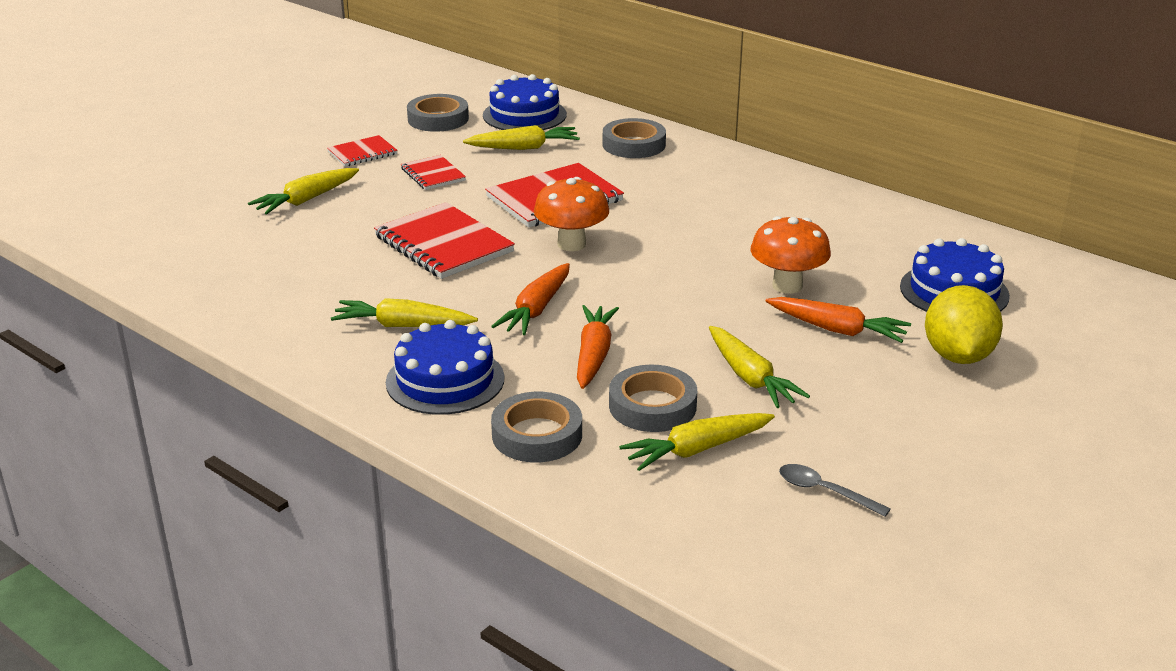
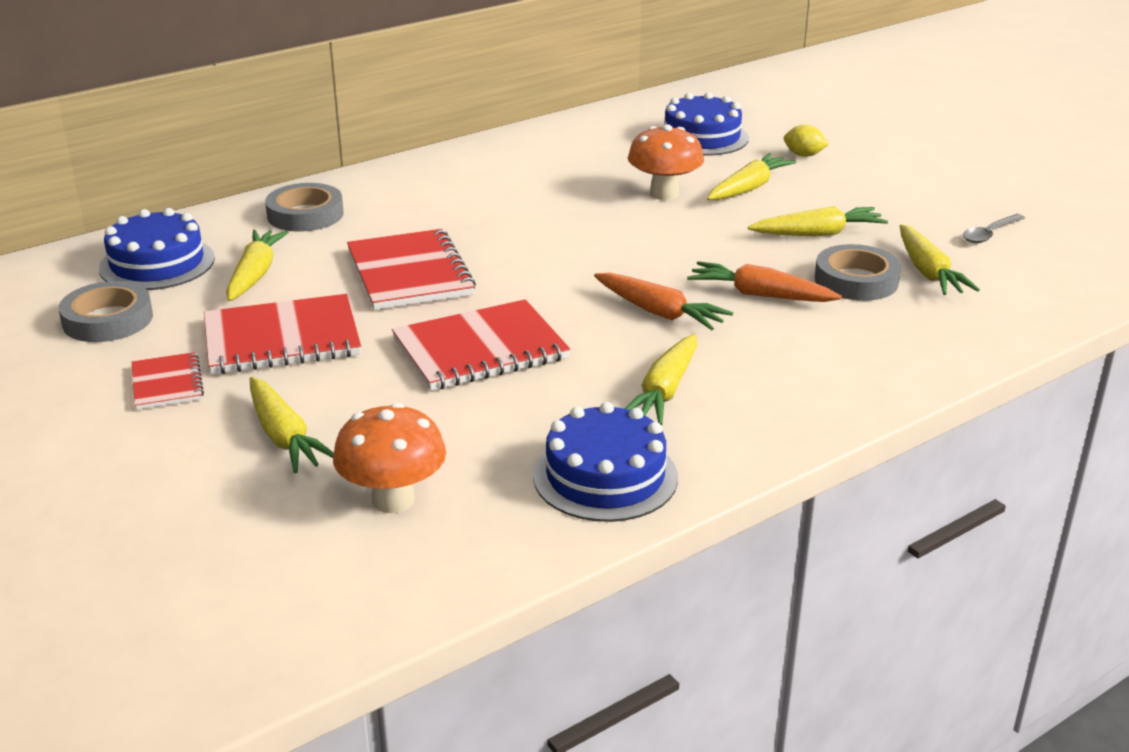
camera: 75 degrees left, 0 degrees up
blue cake [386,320,504,415] -> blue cake moved to [533,402,678,522]
red notebook [401,155,466,190] -> red notebook [204,294,361,374], size x1.82
grey tape [491,392,582,462] -> none
orange mushroom [534,177,609,251] -> orange mushroom moved to [333,403,446,513]
orange carrot [765,297,911,343] -> yellow carrot [707,153,796,200]
yellow lemon [925,285,1003,364] -> yellow lemon [784,125,829,157], size x0.51

